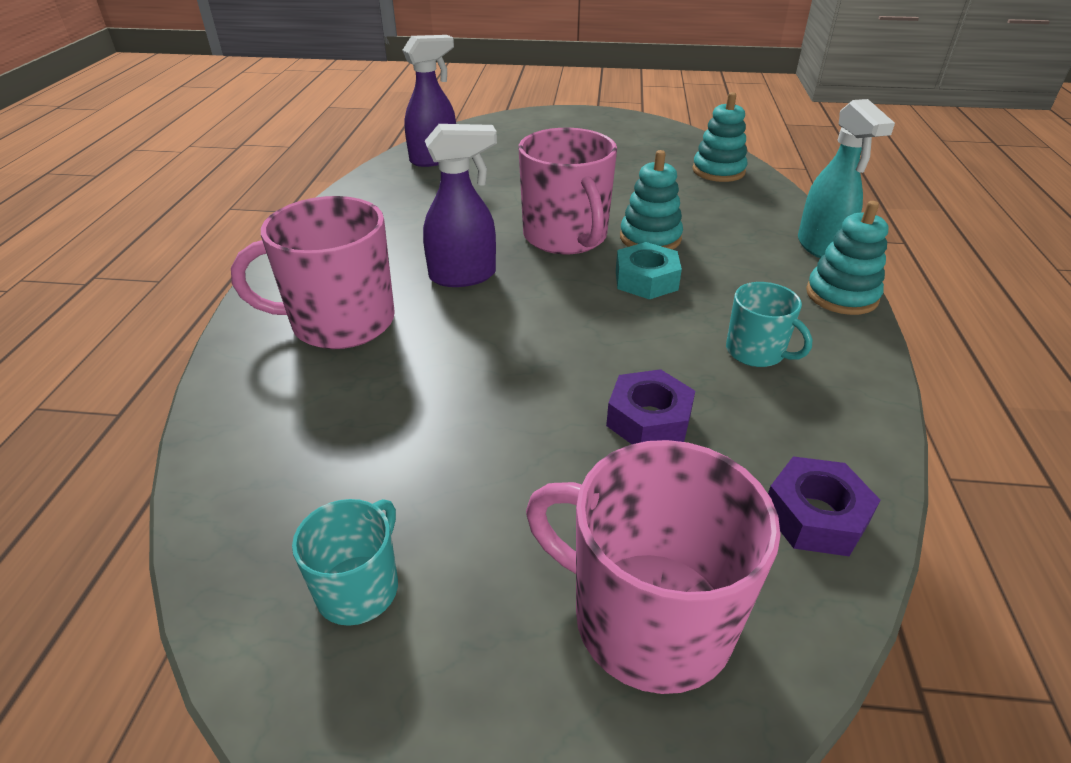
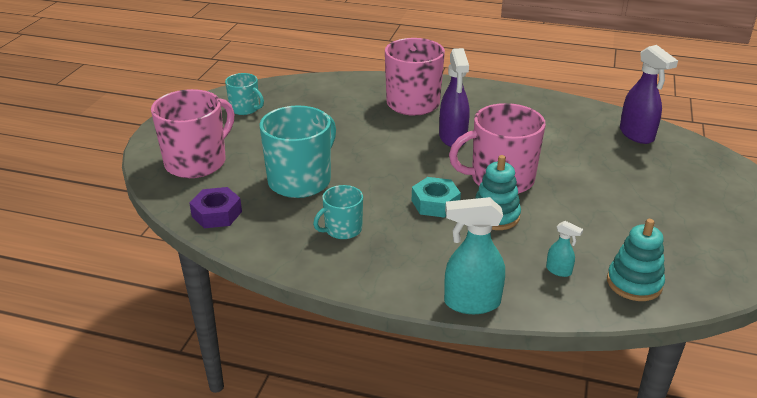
camera: 100 degrees right, 5 degrees down
purple nut [606,369,695,444] -> turquoise mug [260,106,336,198]
turquoise stacking toy [806,201,889,315] -> none
none -> turquoise spray bottle [546,221,583,277]

